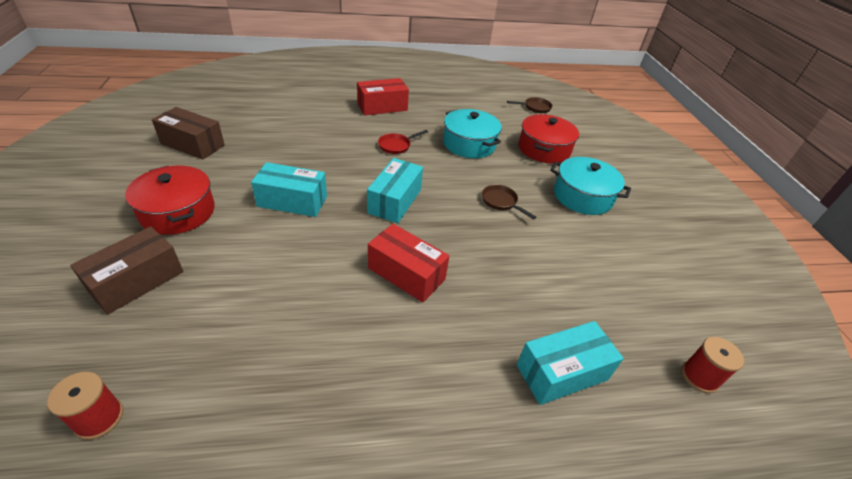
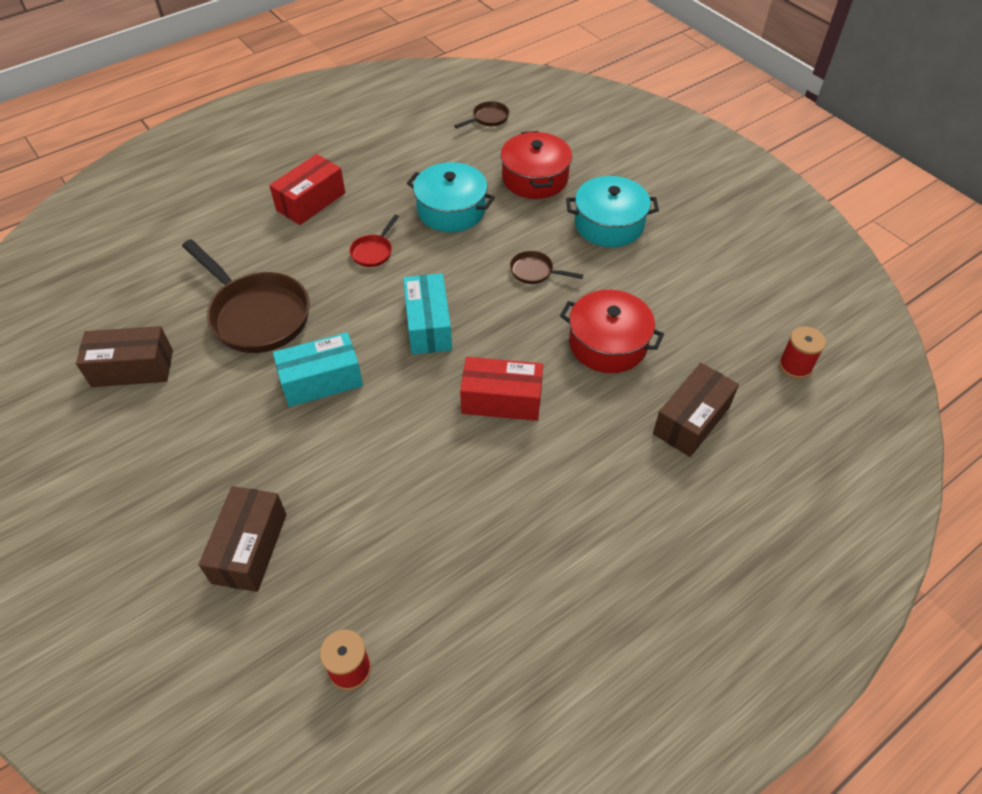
camera: 25 degrees left, 10 degrees up
red pot [125,166,215,235] -> red pot moved to [560,290,664,373]
turquoise box [517,321,624,405] -> brown box [653,363,739,457]
none -> brown pan [182,239,310,353]

